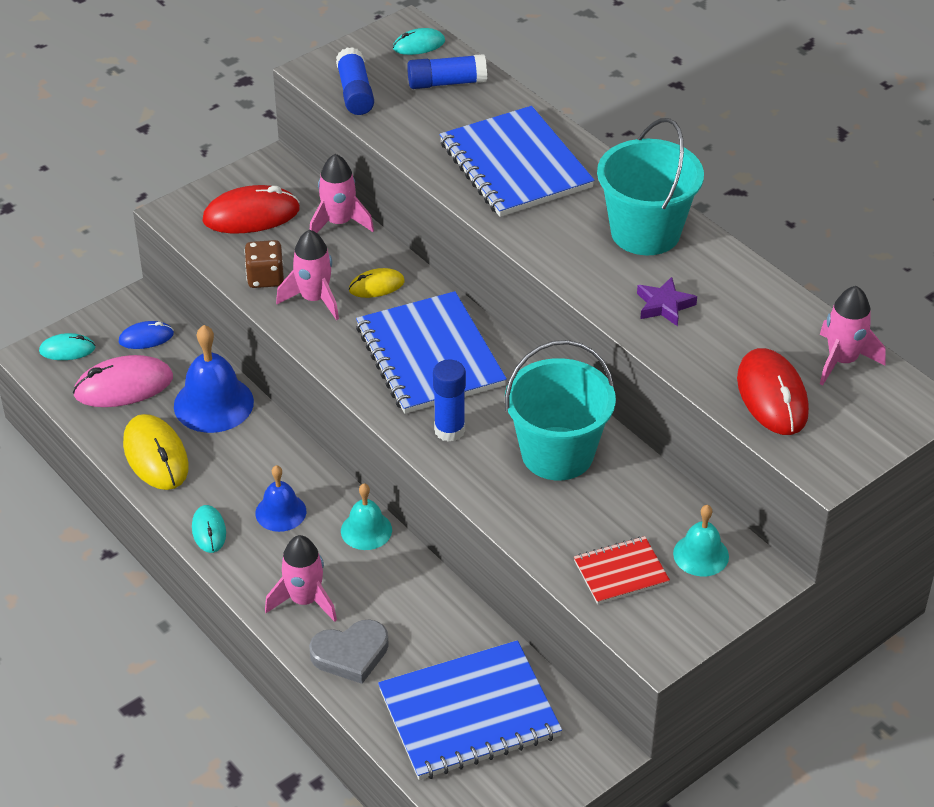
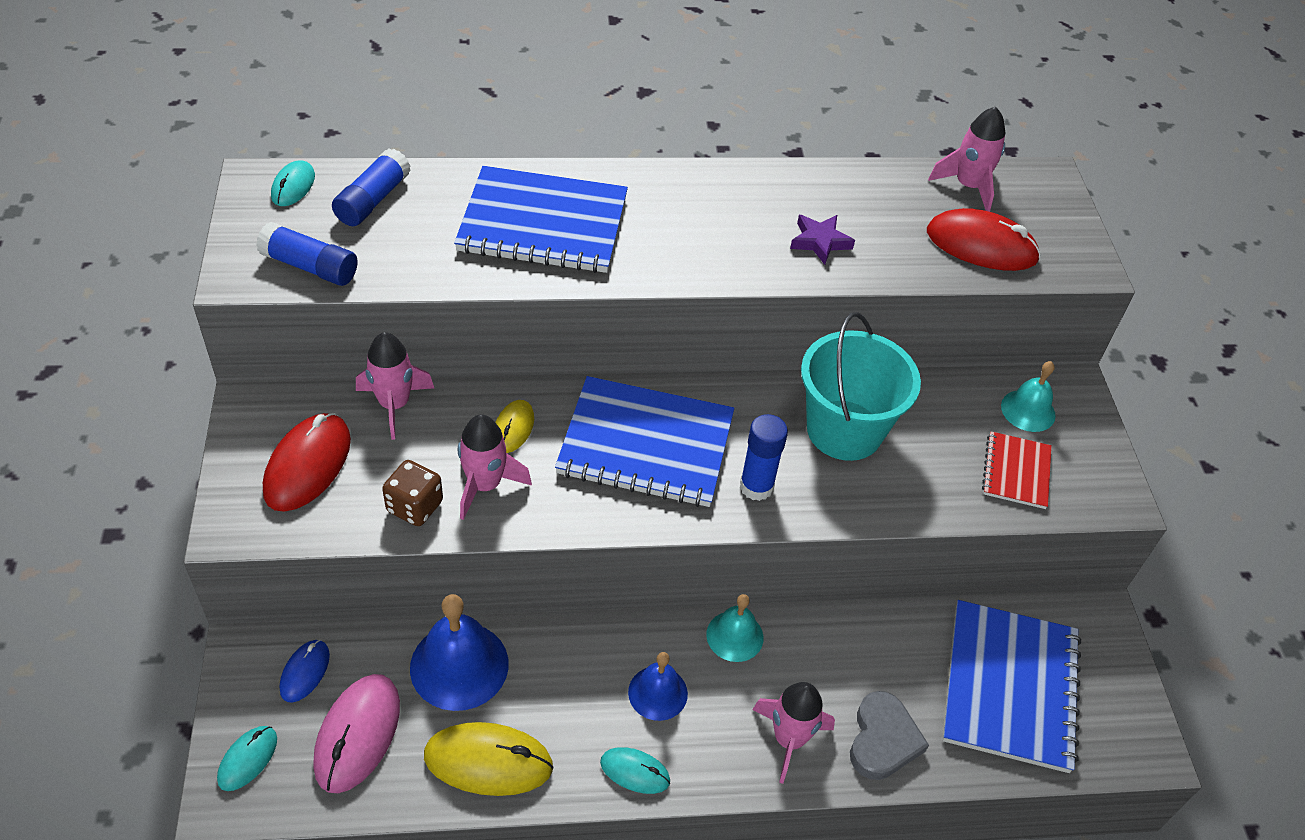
camera: 60 degrees left, 5 degrees up
turquoise bucket [597,118,704,255] -> none

